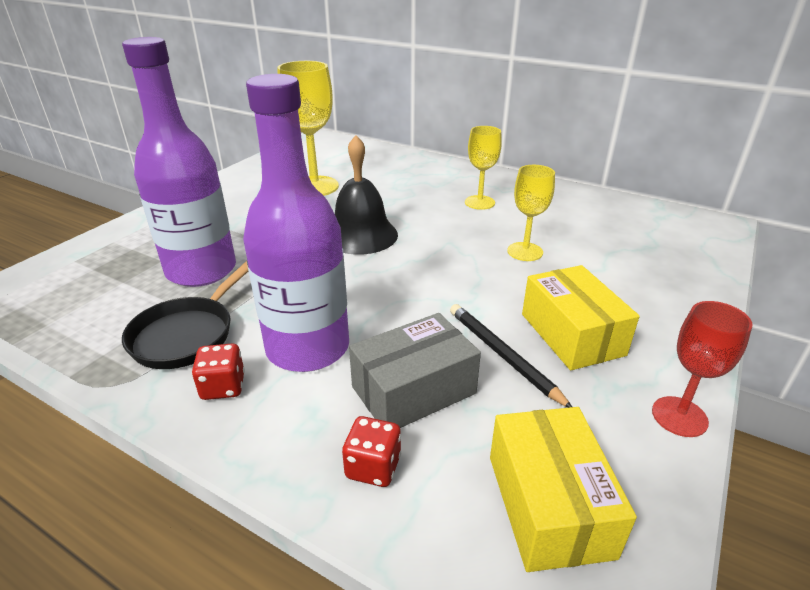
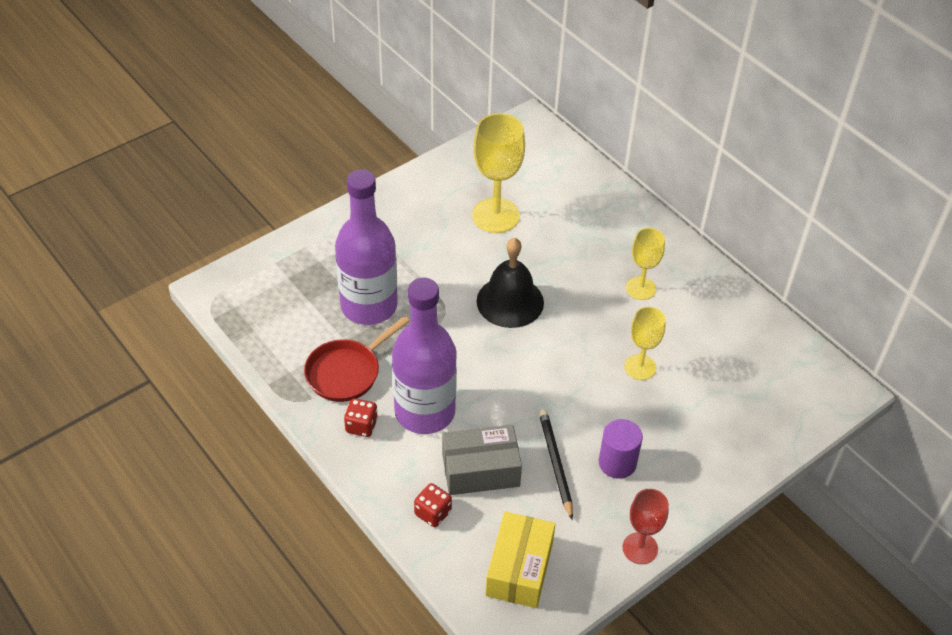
camera: 20 degrees right, 15 degrees up
black pan [122,261,248,369] -> red pan [304,316,410,402]
yellow box [522,265,640,371] -> purple cylinder [599,419,643,479]

